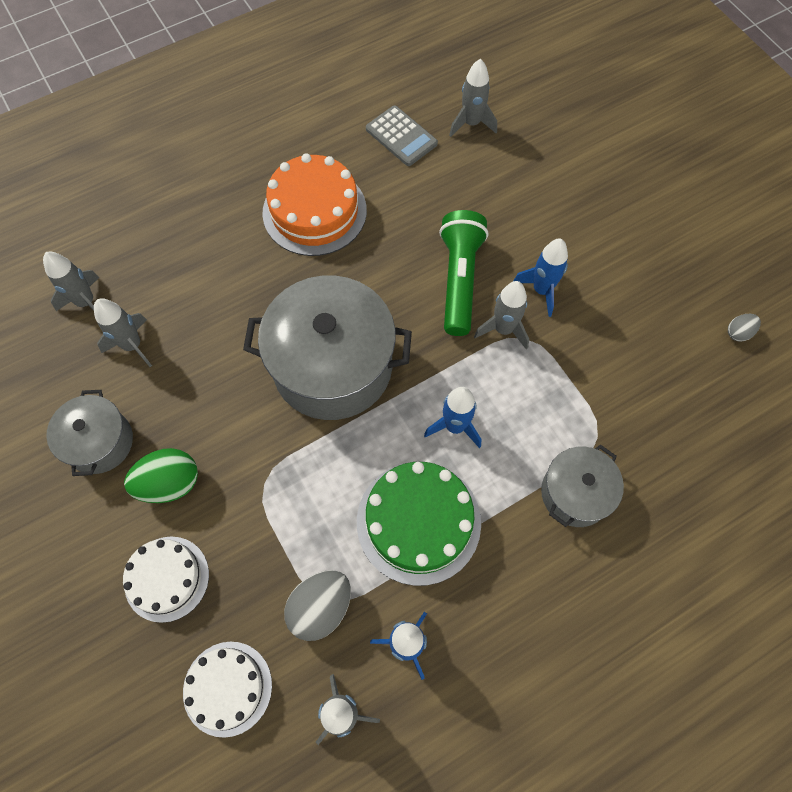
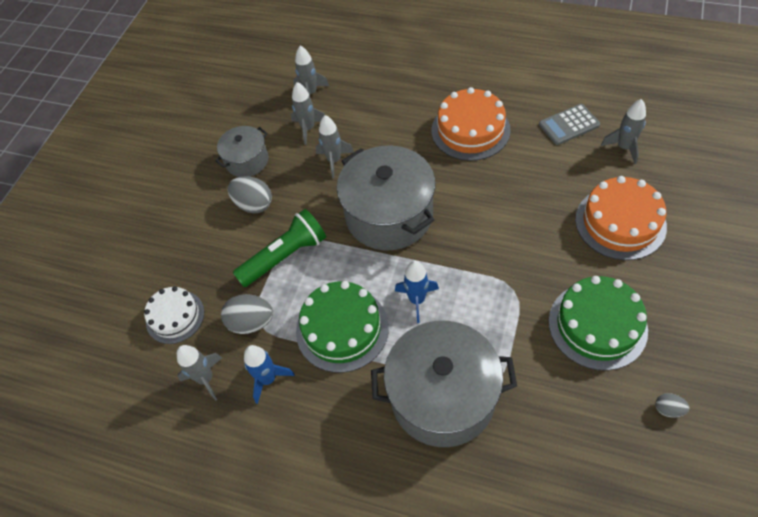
camera: 55 degrees right, 10 degrees down
white cake [123,537,209,623] -> none
green egg [124,448,198,503] -> grey egg [228,176,272,213]
grey calculator [366,106,438,166] -> grey calculator turned 60 degrees clockwise [539,104,600,145]
green flashlight [439,210,488,336] -> green flashlight moved to [233,209,326,287]
grey rocket [474,281,529,350] -> grey rocket moved to [316,115,354,178]
blue rocket [513,239,568,317] -> none
grey pot [541,444,624,527] -> grey pot [371,321,517,447], size x1.85
none -> green cake [549,276,648,371]
none -> orange cake [575,176,667,260]

